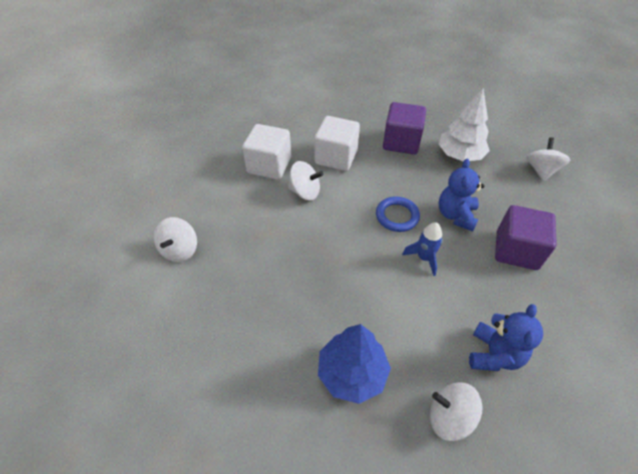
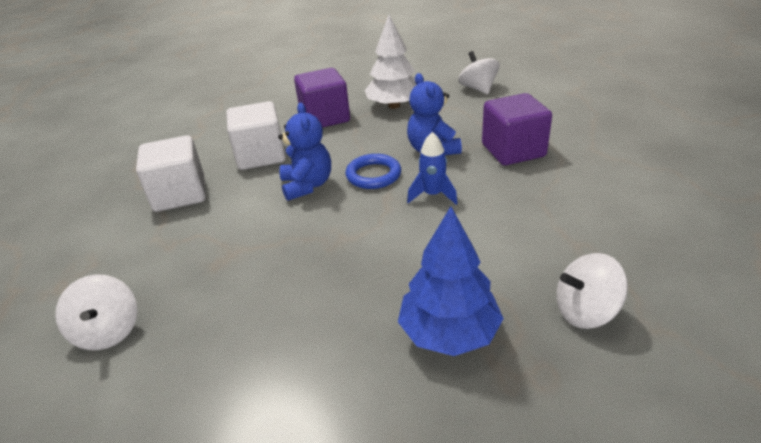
camera: 30 degrees left, 15 degrees down
white spinning top [288,161,323,200] -> none
blue teddy bear [469,304,543,371] -> blue teddy bear moved to [278,103,331,201]

